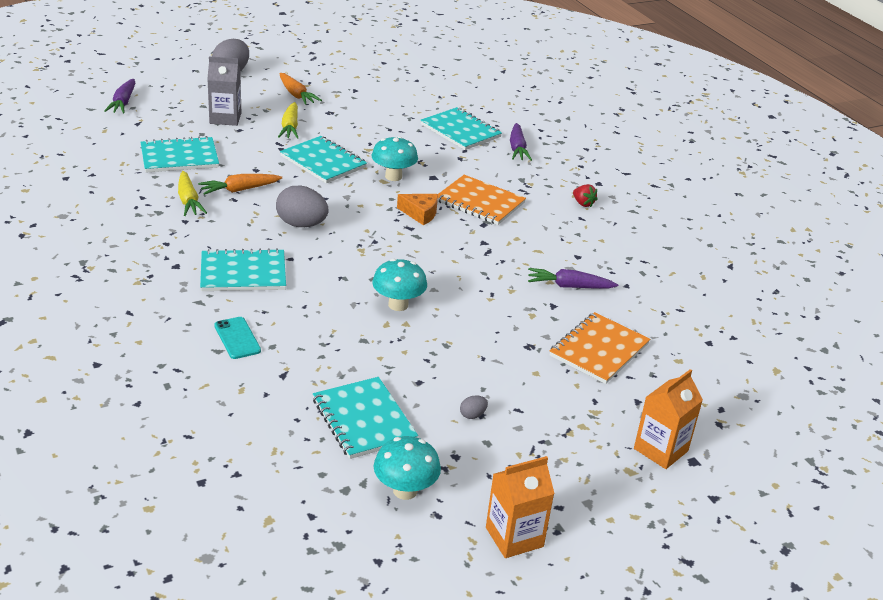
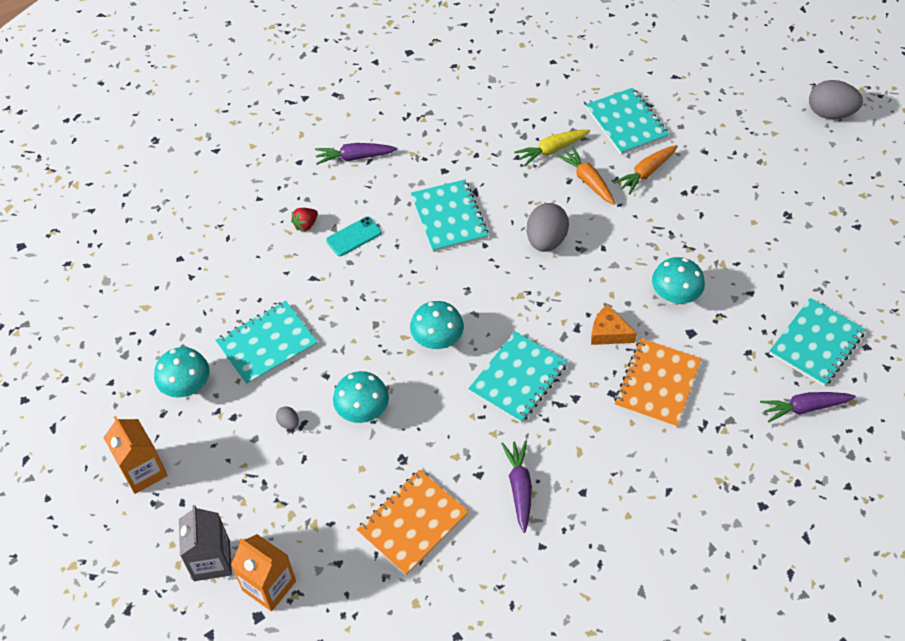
camera: 85 degrees right, 20 degrees up
purple carrot [104,79,135,113] -> purple carrot moved to [315,143,397,165]
grey carton [207,56,241,126] -> grey carton moved to [179,505,232,581]
yellow carrot [278,102,298,139] -> none
orange carrot [279,73,322,105] -> orange carrot moved to [614,145,678,195]
turquoise notebook [280,136,367,183] -> turquoise notebook moved to [468,331,568,423]
orange cheese [397,194,438,225] -> orange cheese turned 105 degrees clockwise [591,304,637,345]
orange notebook [550,312,650,384] -> orange notebook turned 75 degrees counterclockwise [356,469,469,576]
red strawberry [573,184,598,207] -> red strawberry moved to [291,208,318,231]
none -> turquoise mushroom [333,371,389,423]

